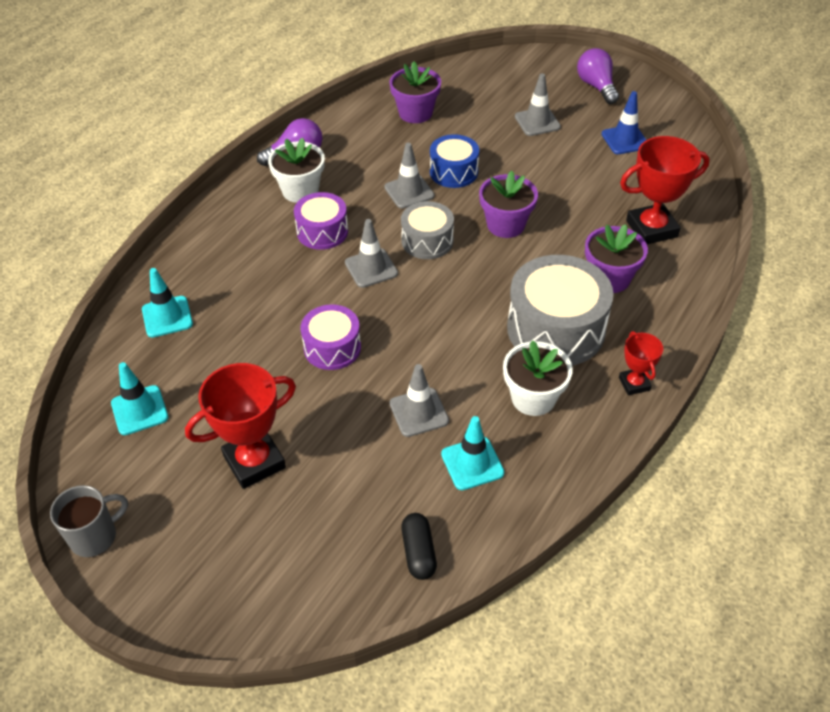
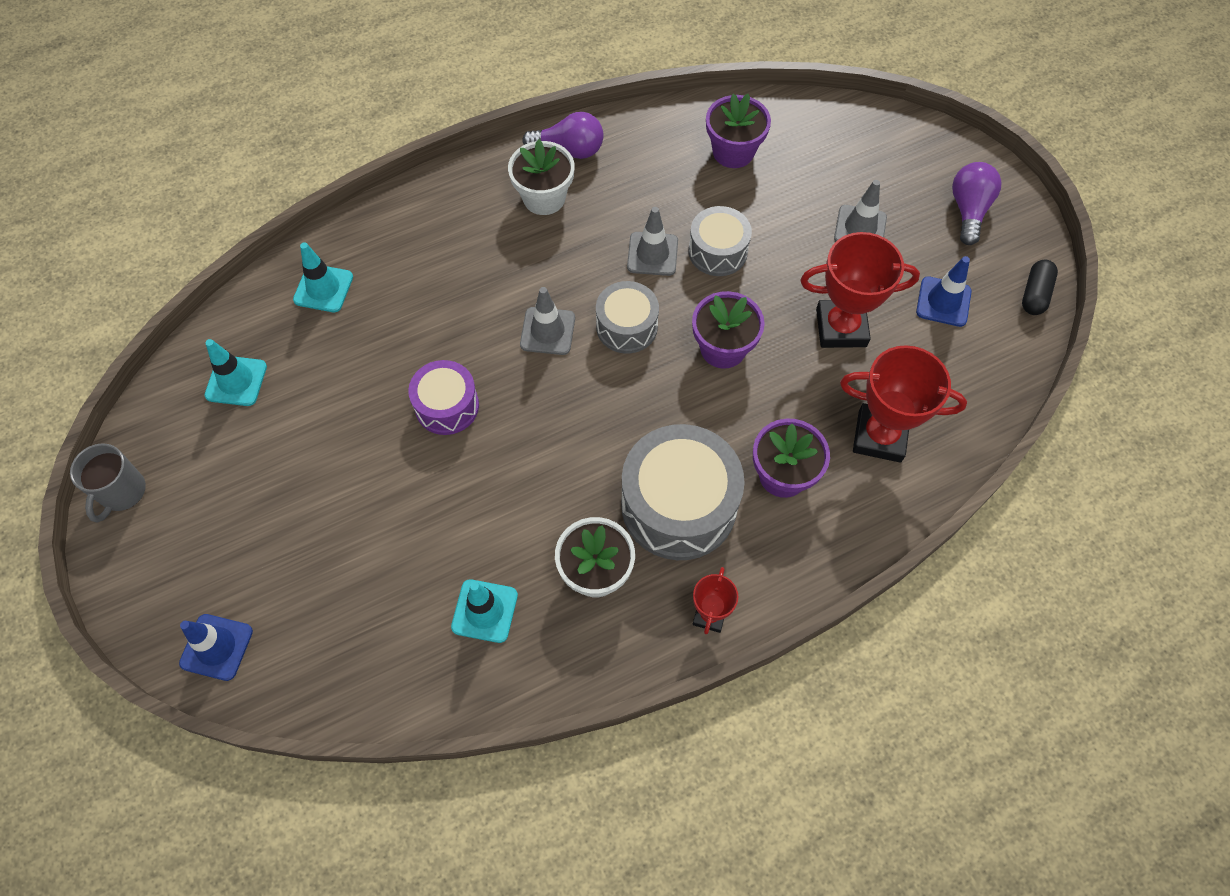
camera: 30 degrees right, 15 degrees up
grey mug [50,485,128,557] -> grey mug turned 105 degrees clockwise [70,443,146,523]
red trophy [185,363,296,489] -> red trophy moved to [800,232,920,348]
purple drum [294,192,348,250] -> none
grey traffic cone [390,364,449,437] -> none
black capsule [401,513,437,580] -> black capsule moved to [1022,260,1058,315]
blue drum [430,134,479,188] -> grey drum [688,206,752,276]
none -> blue traffic cone [179,614,253,681]

